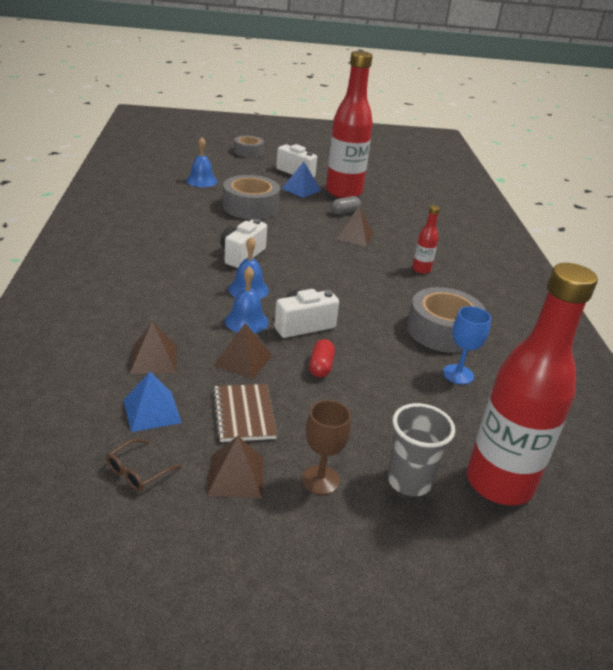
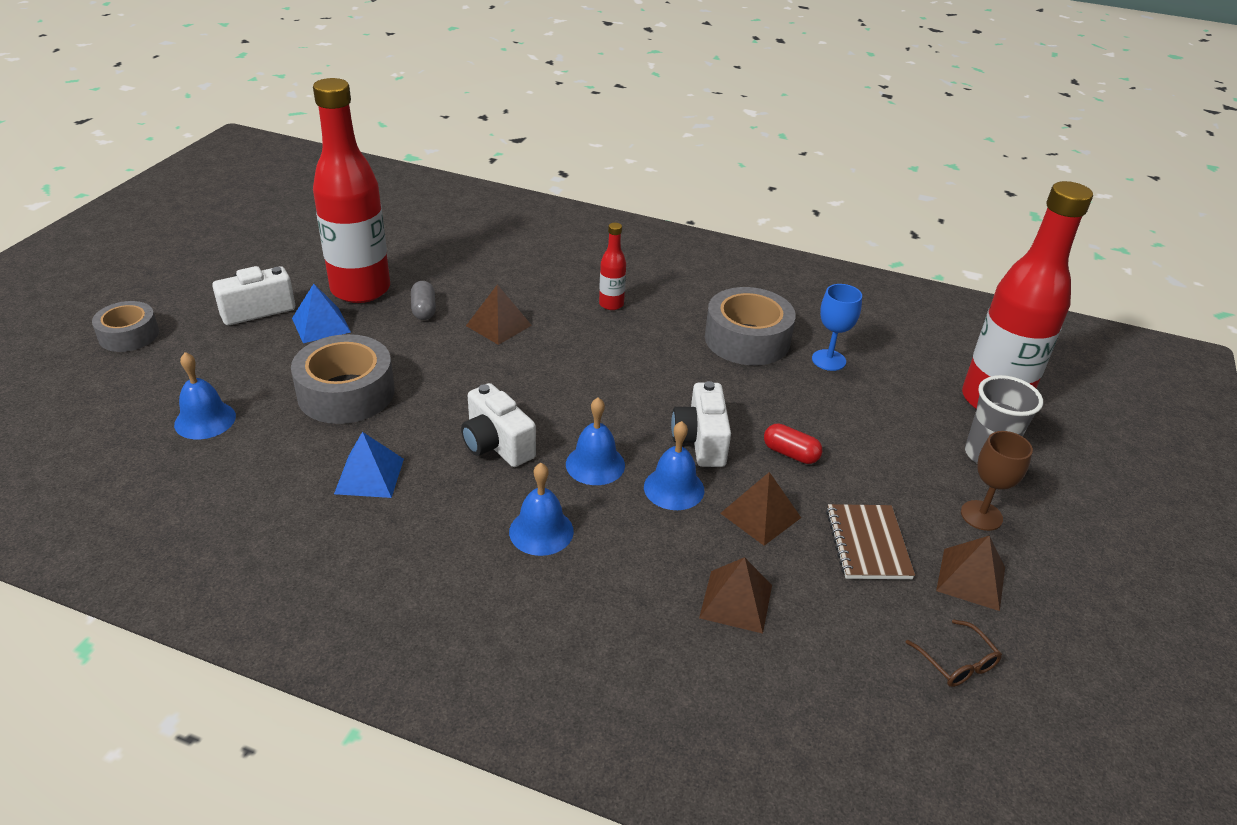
camera: 65 degrees left, 5 degrees up
blue pyramid [123,372,182,432] -> blue pyramid moved to [334,432,404,498]
brown notebook [213,384,277,442] -> brown notebook turned 75 degrees clockwise [826,504,915,579]
none -> blue bell [509,463,574,556]

